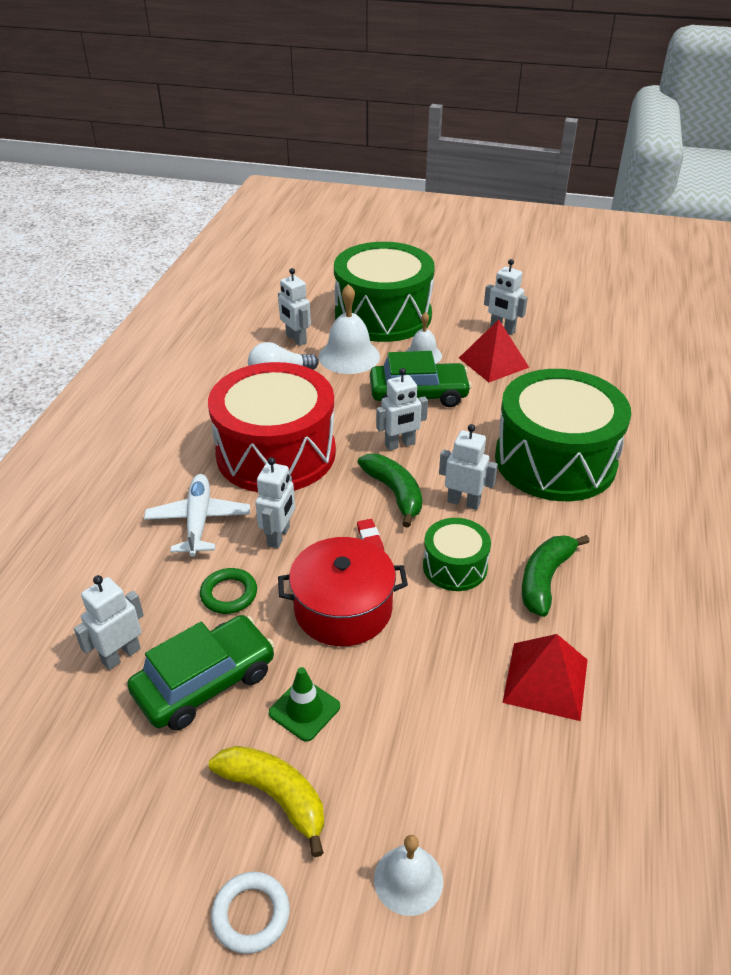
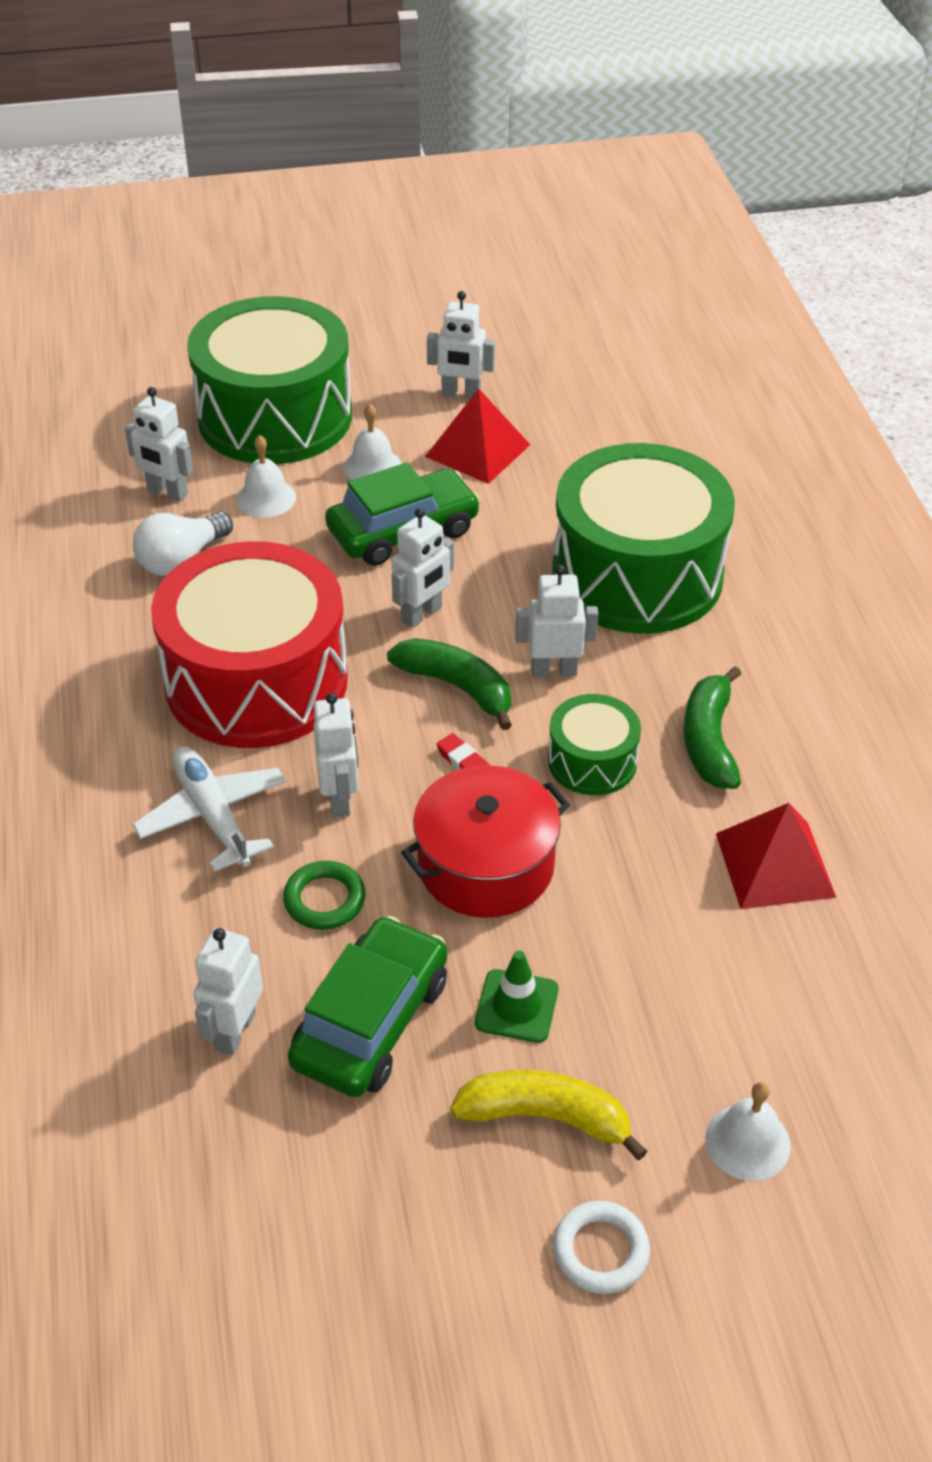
camera: 25 degrees left, 5 degrees up
white bell [319,284,380,374] -> white bell [236,435,296,518], size x0.62

